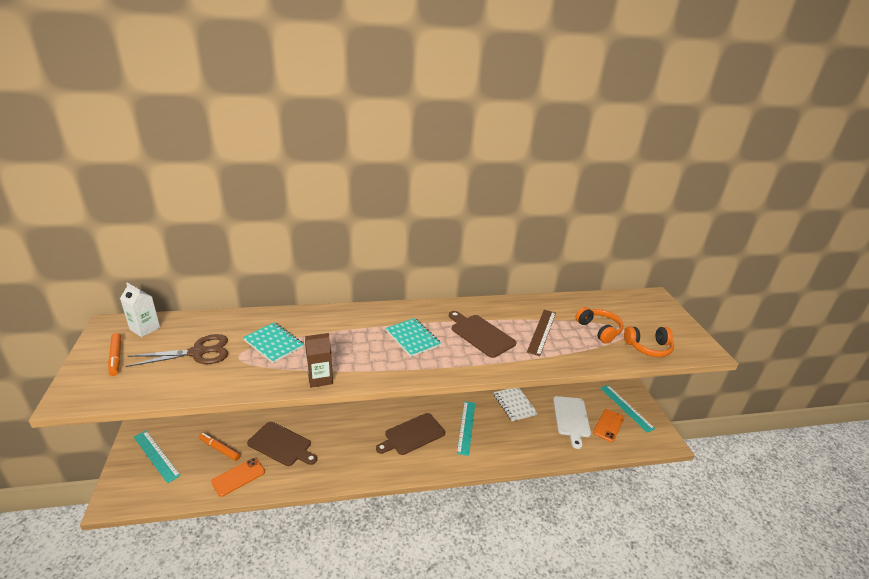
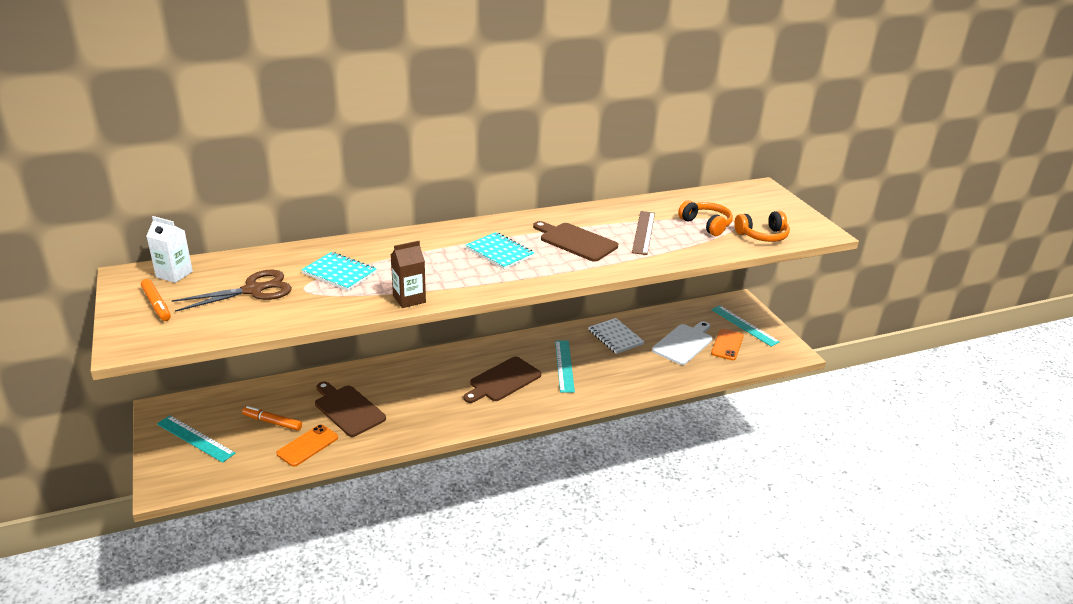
camera: 10 degrees left, 0 degrees up
brown cutting board [247,422,317,466] -> brown cutting board turned 150 degrees counterclockwise [315,382,386,437]
white cutting board [553,396,591,449] -> white cutting board turned 135 degrees counterclockwise [652,321,713,365]

